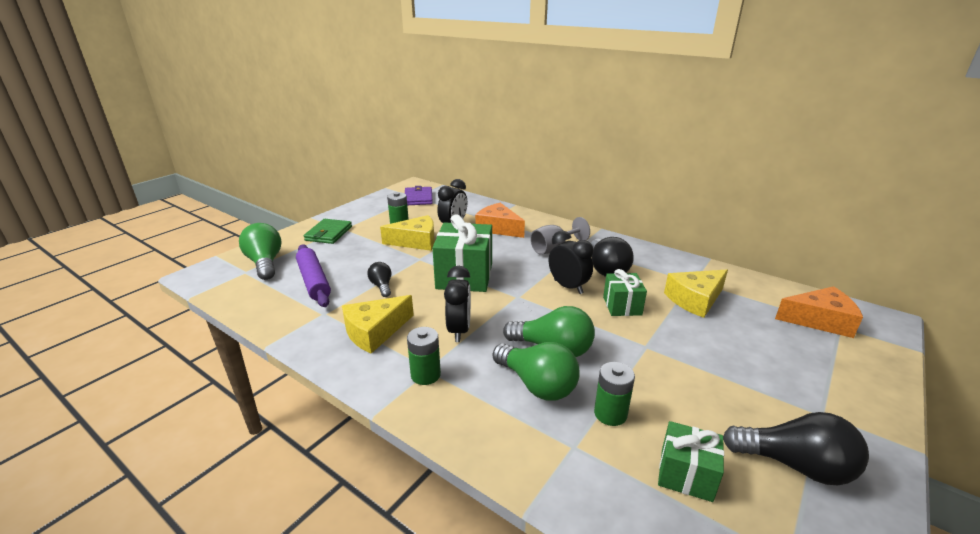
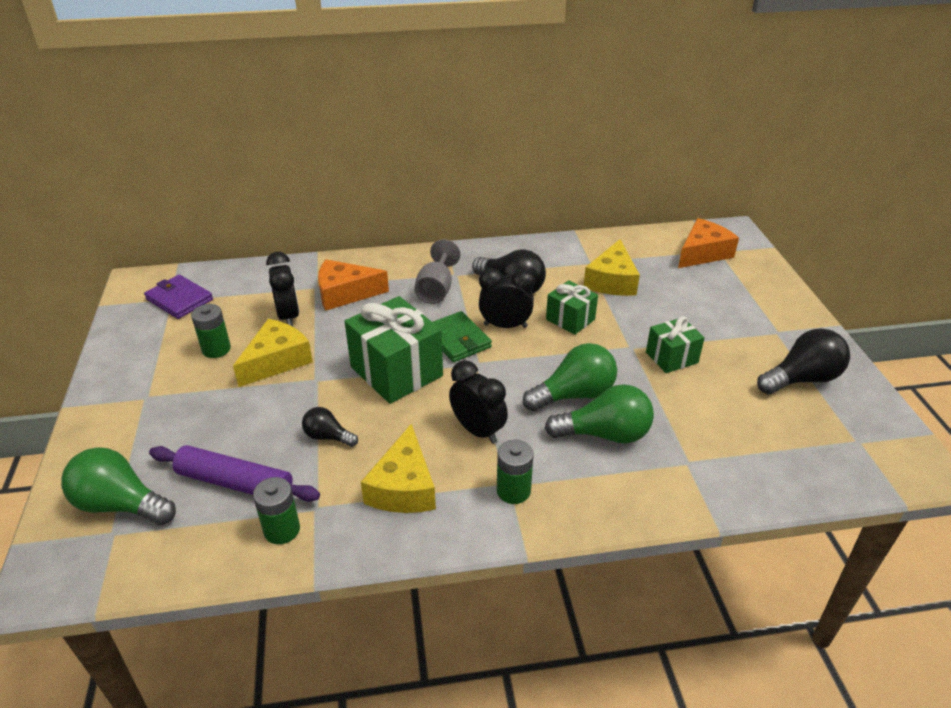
camera: 45 degrees left, 10 degrees up
green wallet [304,219,352,244] -> green wallet moved to [433,311,492,362]
green battery [594,362,635,426] -> green battery moved to [253,477,300,544]
green gift [658,421,724,502] -> green gift moved to [646,316,705,373]

